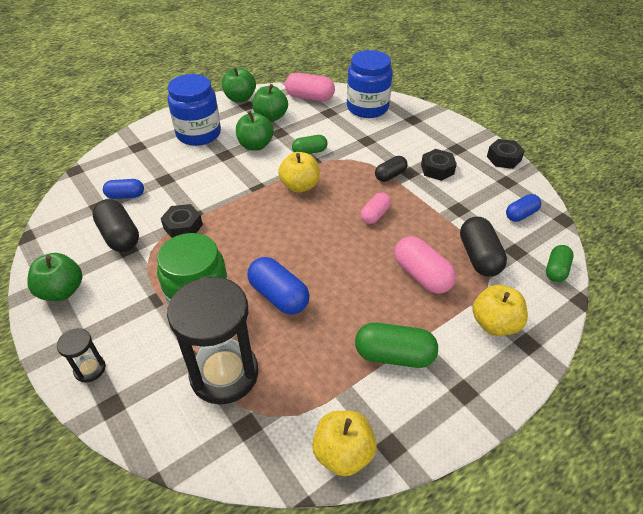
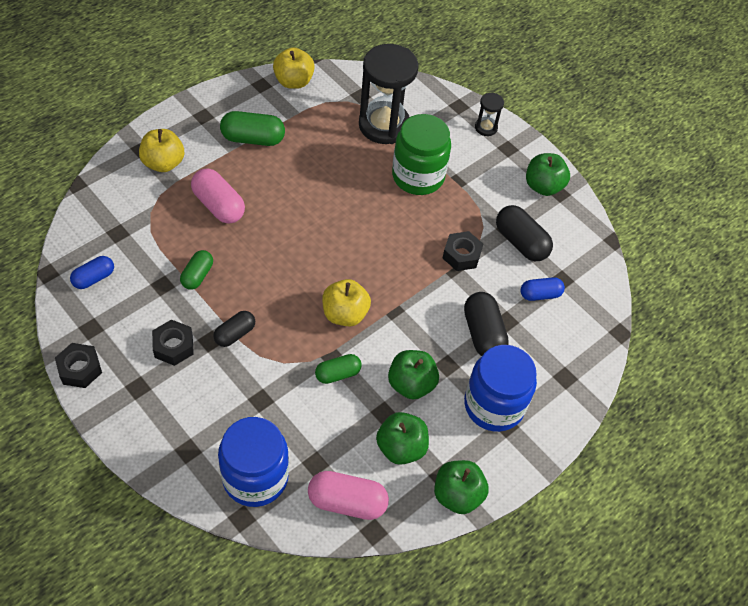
camera: 170 degrees right, 10 degrees up
blue capsule [247,257,309,315] -> none
pink capsule [360,192,391,224] -> none
black capsule [460,217,507,277] -> black capsule moved to [464,292,509,356]
green capsule [546,245,574,282] -> green capsule moved to [180,250,213,290]

